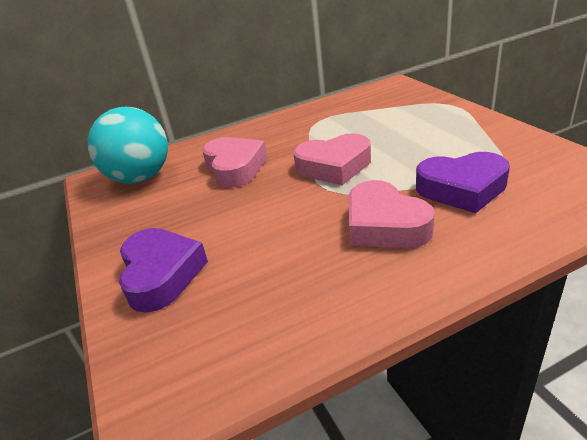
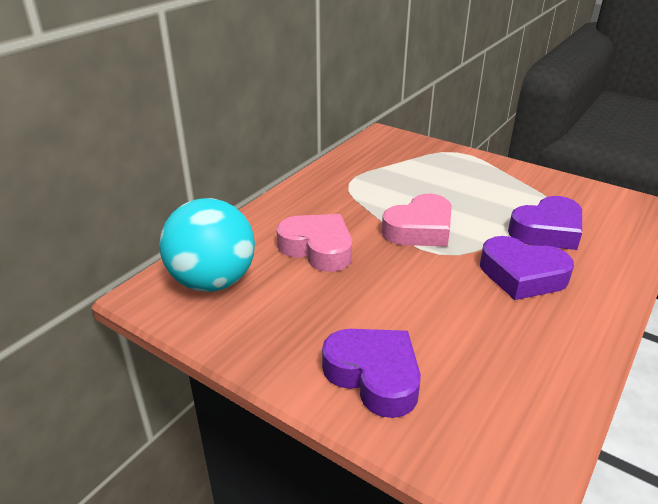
camera: 35 degrees left, 0 degrees up
pink heart [349,180,435,248] -> purple heart [480,236,574,300]

